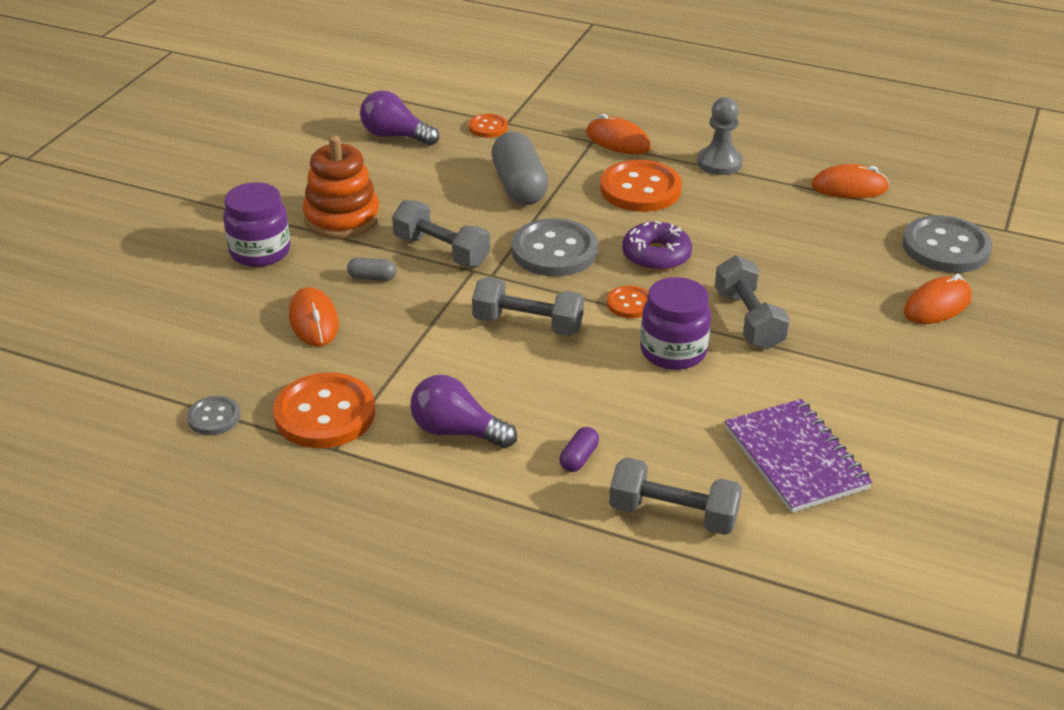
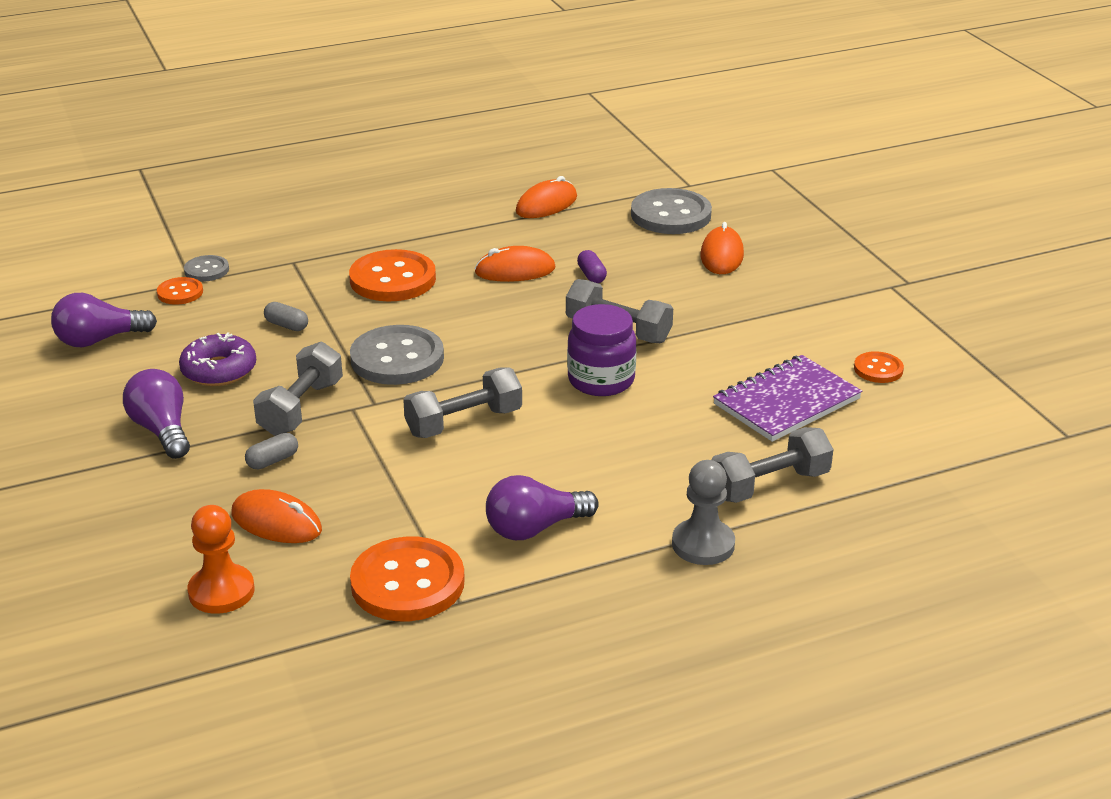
camera: 45 degrees left, 5 degrees down
grey button [187,396,241,435] -> grey button moved to [184,255,229,282]
purple jar [223,182,290,267] -> none
orange stacking toy [303,135,380,239] -> purple light bulb [123,369,190,459]
grey dumbbell [392,200,490,267] -> grey dumbbell turned 60 degrees counterclockwise [253,342,343,436]
grey capsule [491,132,548,205] -> grey capsule [264,302,308,331], size x0.45
purple capsule [559,427,599,472] -> purple capsule moved to [577,250,607,283]
orange mouse [586,114,651,155] -> orange mouse moved to [474,246,555,282]
orange button [607,286,649,318] -> orange button moved to [854,351,904,383]
purple donut [622,221,692,271] -> purple donut moved to [179,332,256,386]
grey pawn [697,97,743,175] -> grey pawn moved to [672,460,735,565]
purple notebook [725,399,873,513] -> purple notebook turned 60 degrees counterclockwise [713,355,862,442]
none -> orange pawn [187,505,255,614]

